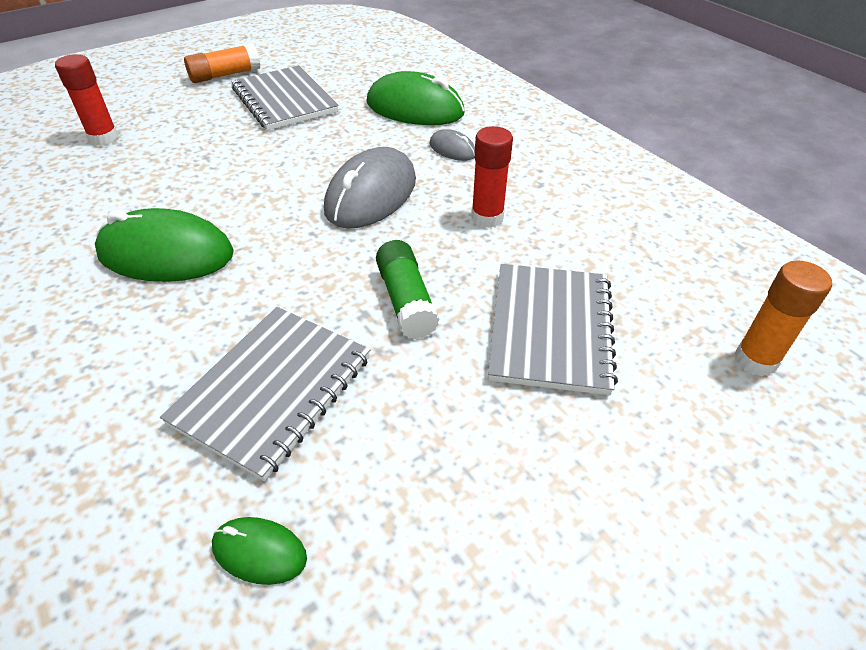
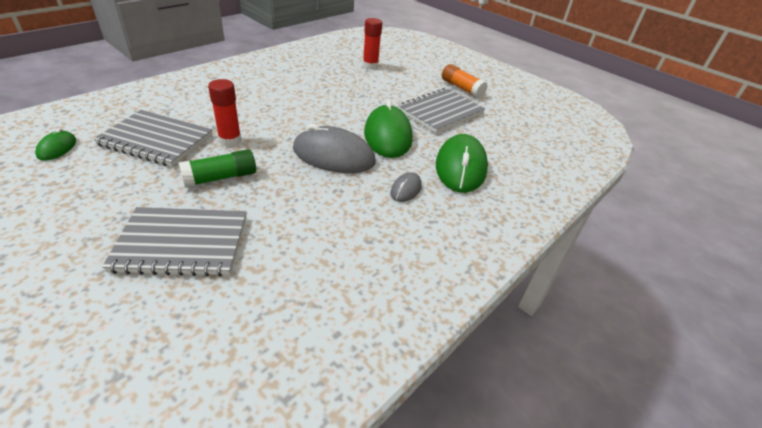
camera: 75 degrees right, 5 degrees down
green mouse [95,208,234,282] -> green mouse moved to [364,100,413,158]
red glue stick [471,126,513,228] -> red glue stick moved to [208,79,242,147]
orange glue stick [734,260,832,377] -> none

